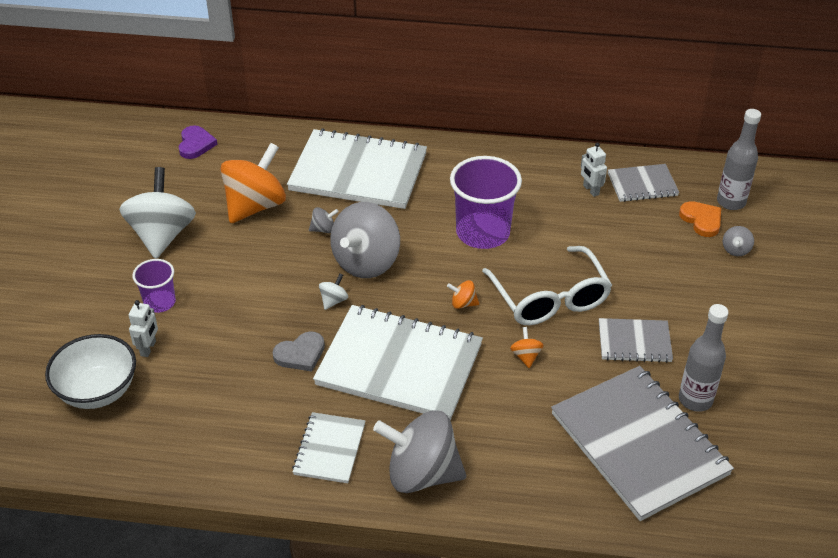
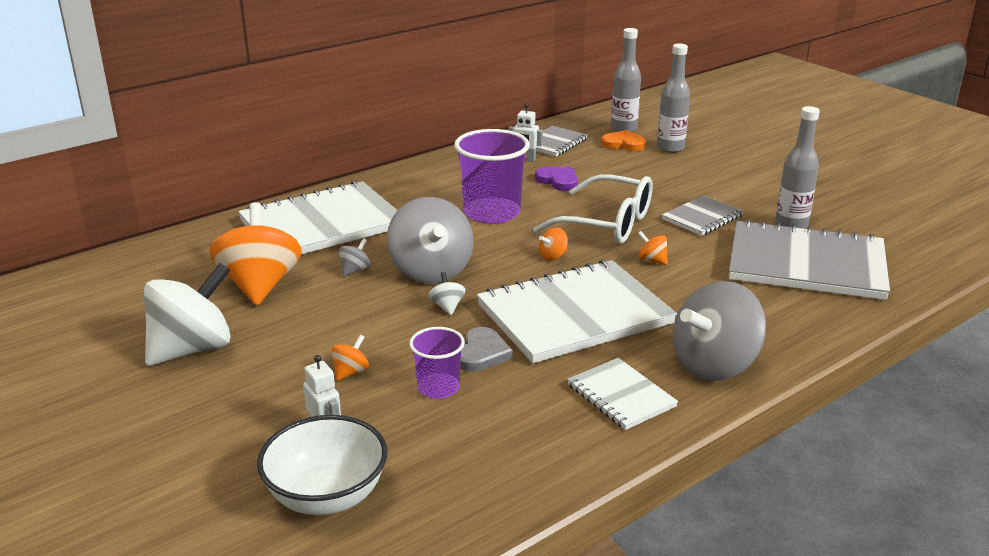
camera: 45 degrees left, 15 degrees down
white spinning top [119,167,196,259] -> white spinning top turned 90 degrees clockwise [144,263,231,366]
purple cup [132,259,176,313] -> purple cup moved to [409,327,465,399]
purple heart [179,125,218,159] -> purple heart moved to [535,167,578,191]
grey spinning top [723,226,754,256] -> grey bottle [657,43,690,153]
none -> orange spinning top [331,335,369,381]

